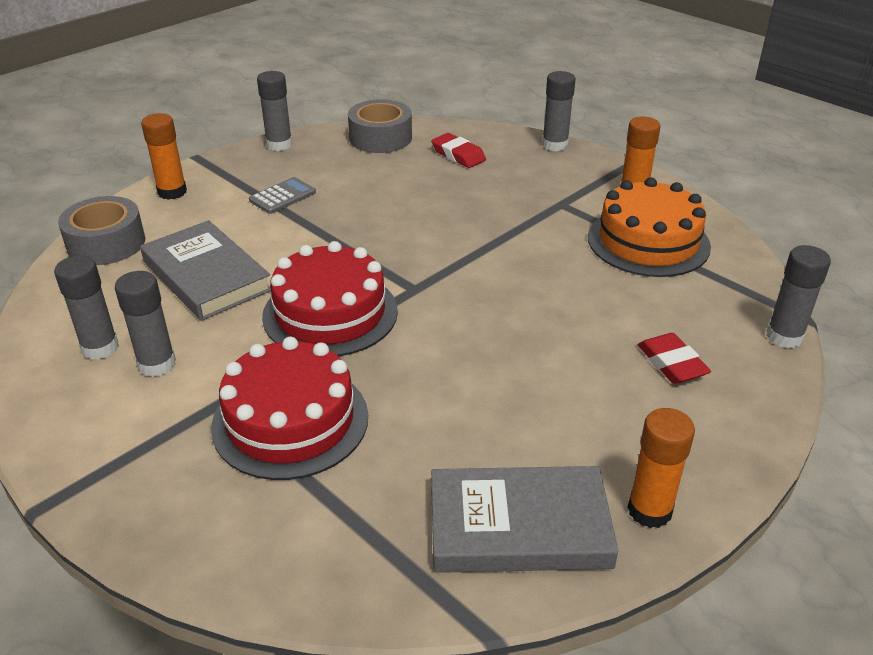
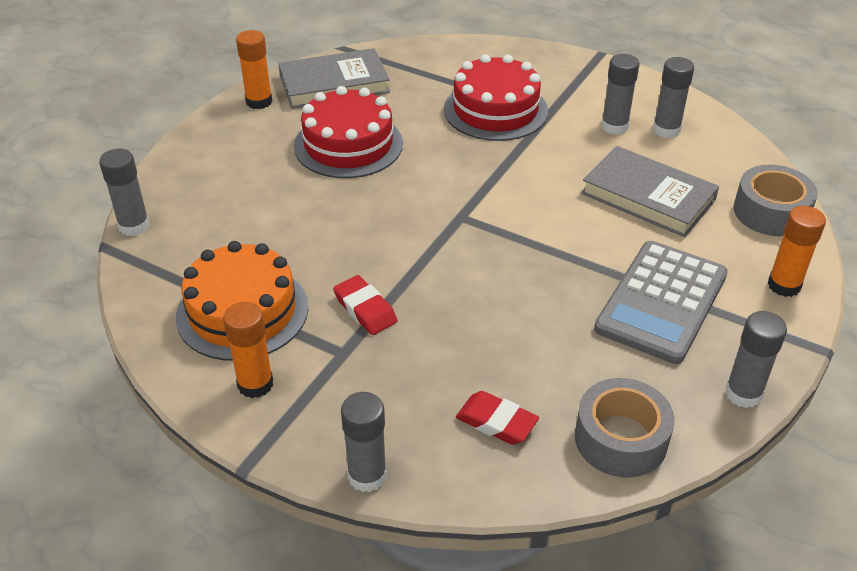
camera: 165 degrees right, 5 degrees up
grey calculator [249,177,316,214] -> grey calculator [594,241,728,364], size x2.13
red cake [262,241,398,356] -> red cake moved to [294,86,403,178]
red eraser [638,333,711,384] -> red eraser moved to [333,275,397,335]

